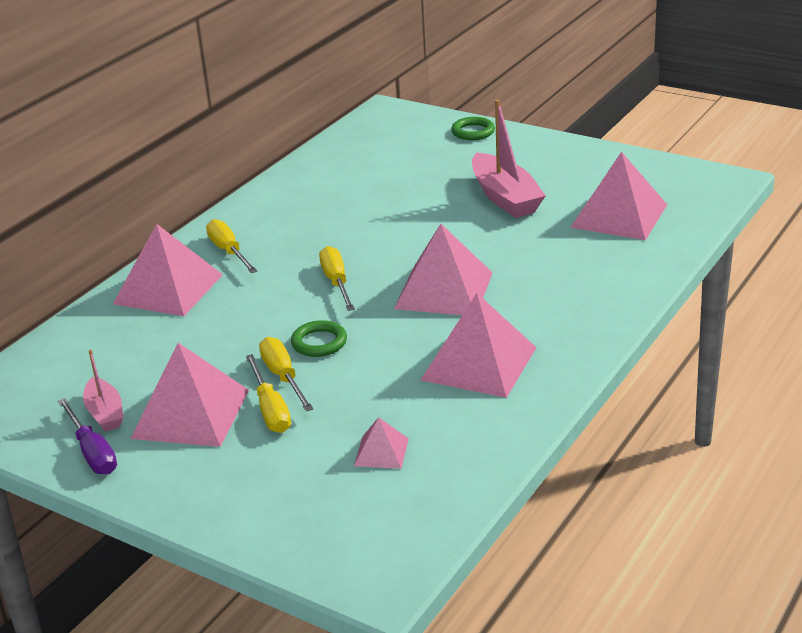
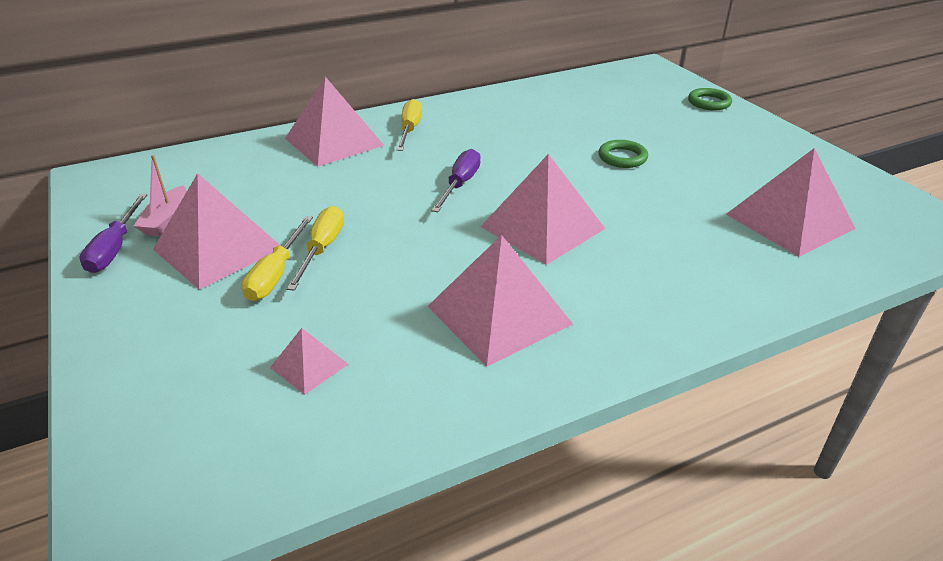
camera: 30 degrees right, 5 degrees up
green ring [291,320,347,357] -> green ring moved to [599,140,648,168]
yellow screwdriver [319,246,355,311] -> purple screwdriver [431,149,481,212]
pink boat [472,99,546,218] -> none

